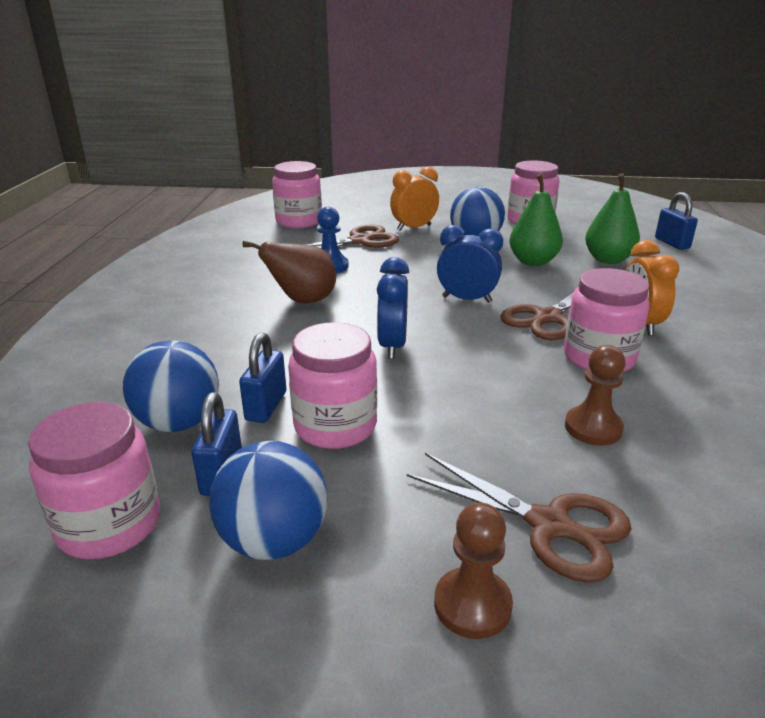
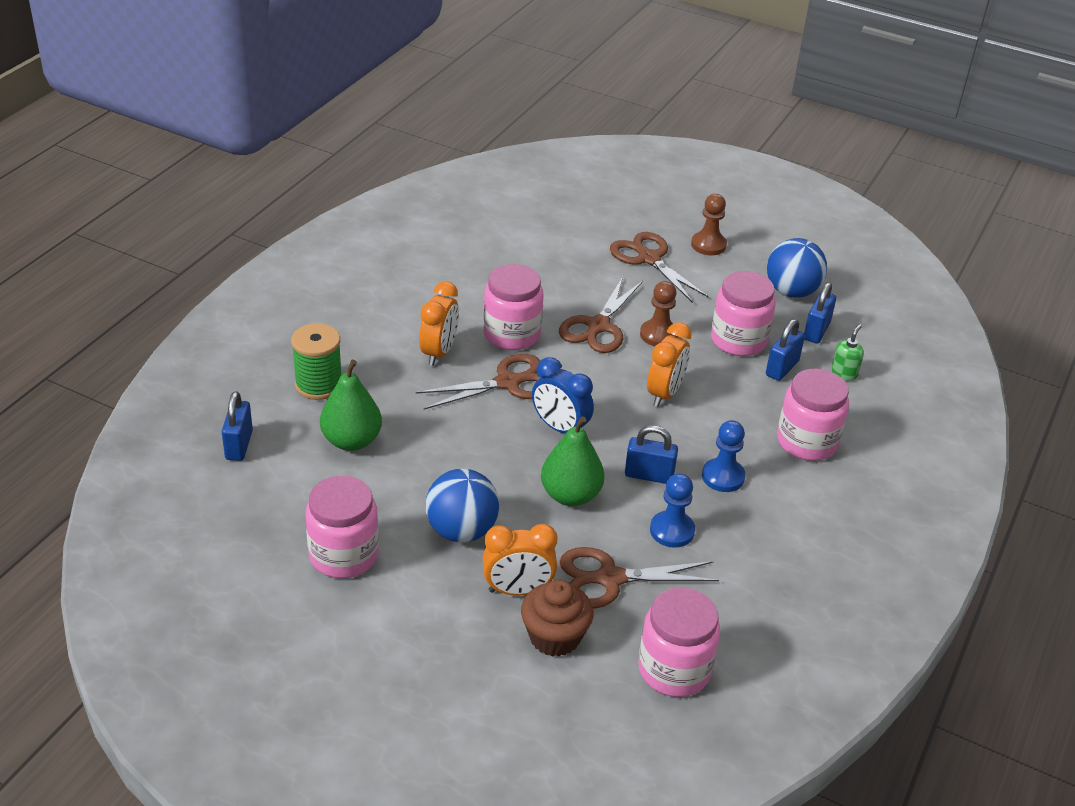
camera: 160 degrees left, 10 degrees up
pink jar [28,402,160,559] -> pink jar moved to [777,369,849,461]
blue ball [123,340,219,432] -> green soap dispenser [831,324,864,381]
brown pear [243,241,336,303] -> blue pawn [702,420,746,492]
blue clock [377,257,409,359] -> orange clock [647,322,692,407]
green pear [509,174,563,266] -> green pear moved to [541,416,605,506]
brown pawn [565,345,625,446] -> brown pawn moved to [640,281,678,346]
none -> green spool [291,323,341,400]
none -> brown cupcake [521,580,593,657]
none -> brown scissors [559,277,643,353]
none -> blue padlock [625,425,678,484]

